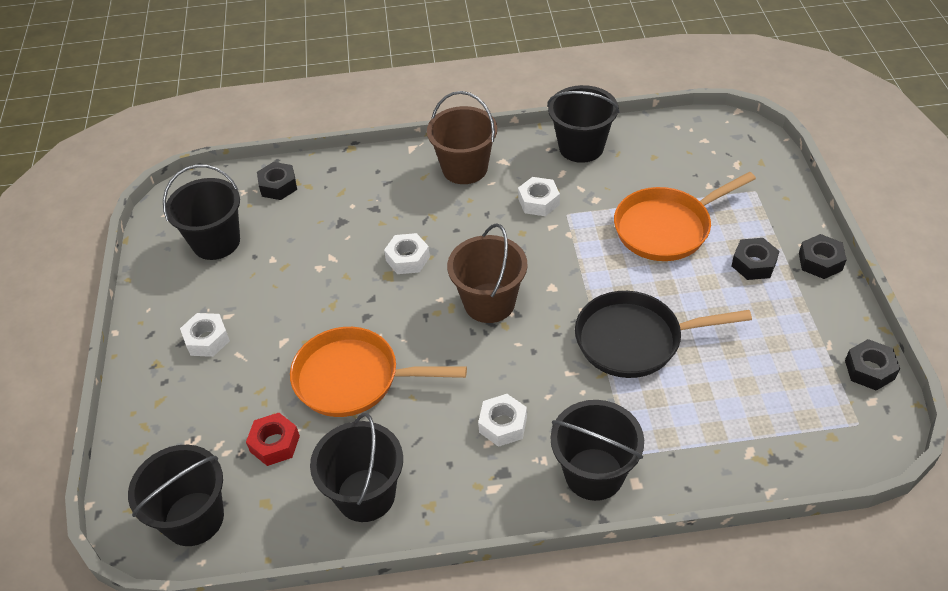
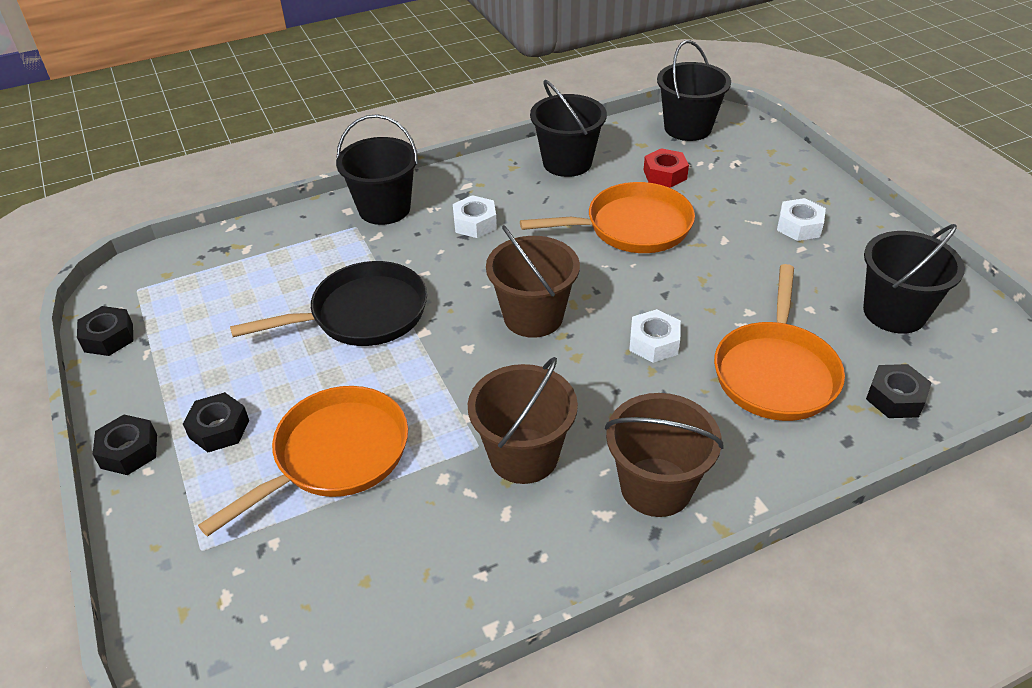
camera: 160 degrees right, 5 degrees down
white nut [518,177,560,216] -> brown bucket [468,357,578,484]
black bucket [547,85,620,163] -> none
none -> orange pan [714,264,845,421]

